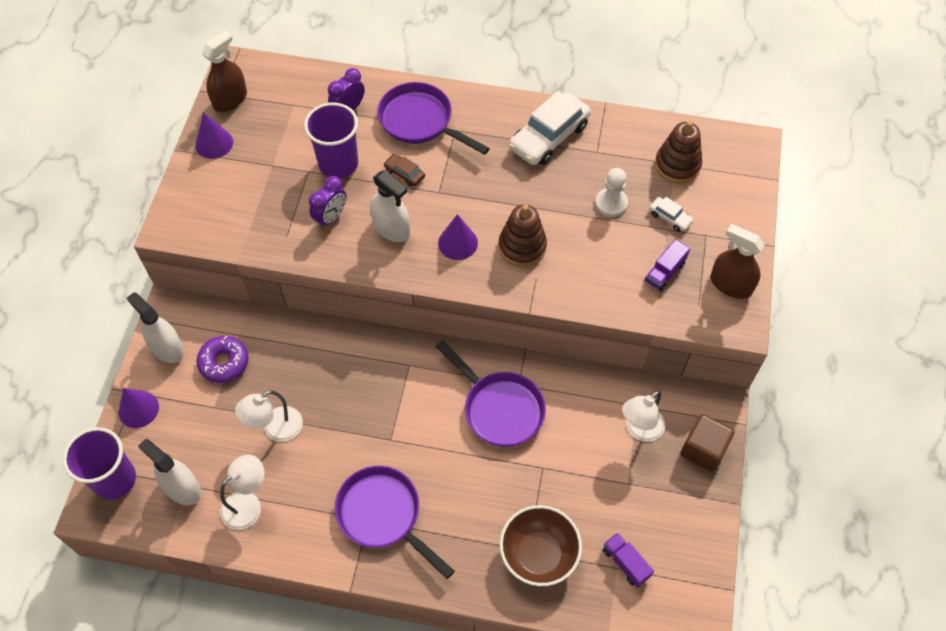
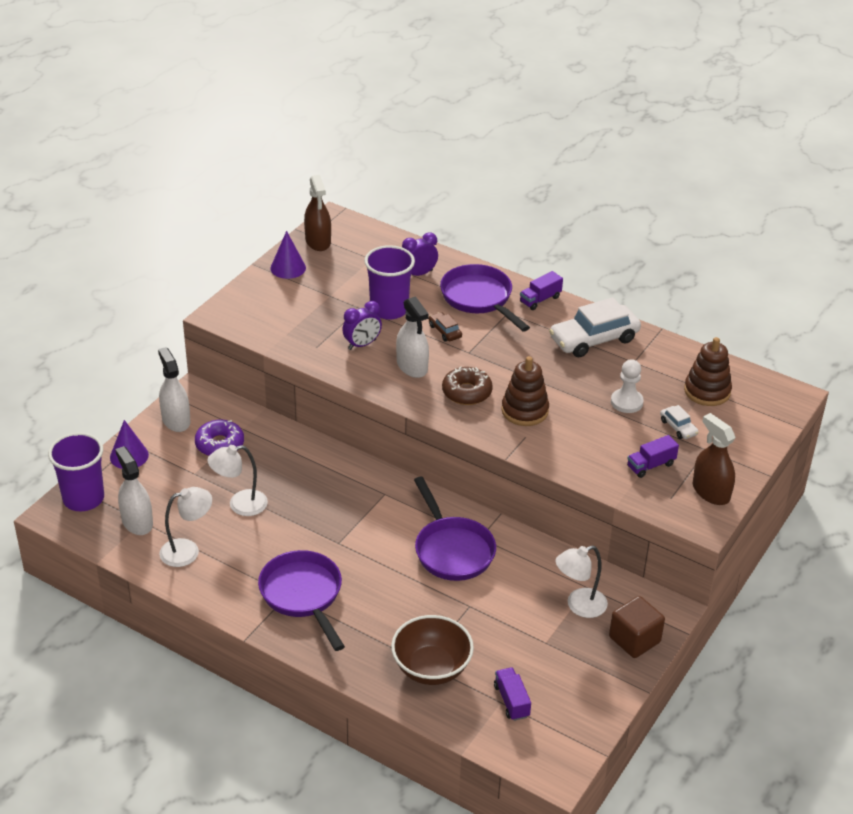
camera: 20 degrees right, 20 degrees down
brown spray bottle [202,30,247,112] -> brown spray bottle turned 105 degrees clockwise [304,175,331,251]
purple cone [438,214,478,260] -> brown donut [442,366,493,405]
none -> purple truck [520,271,563,310]

